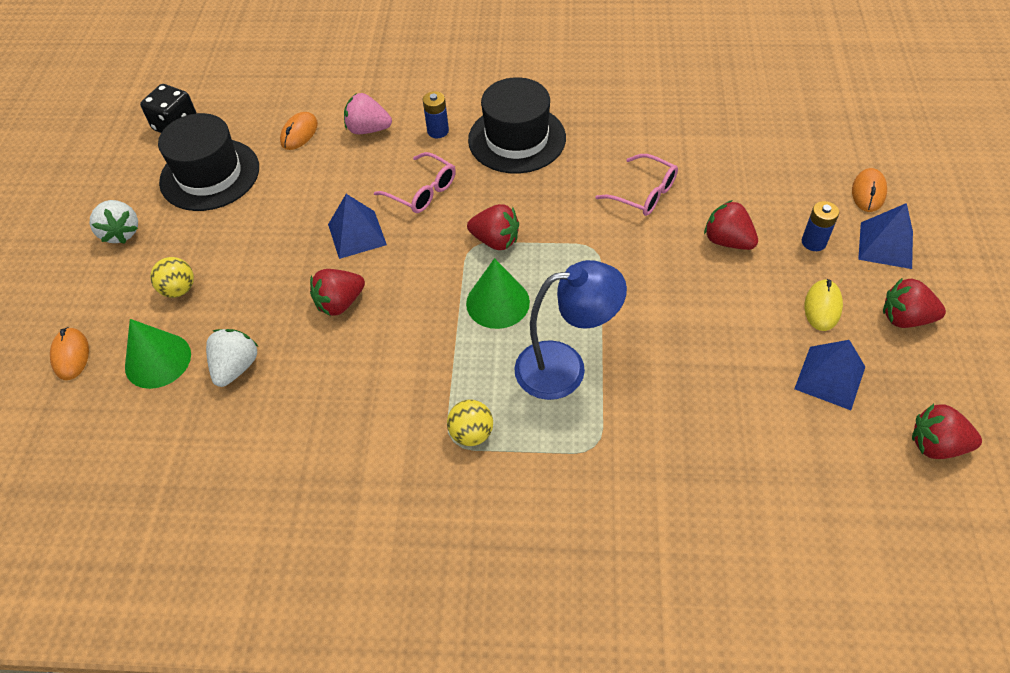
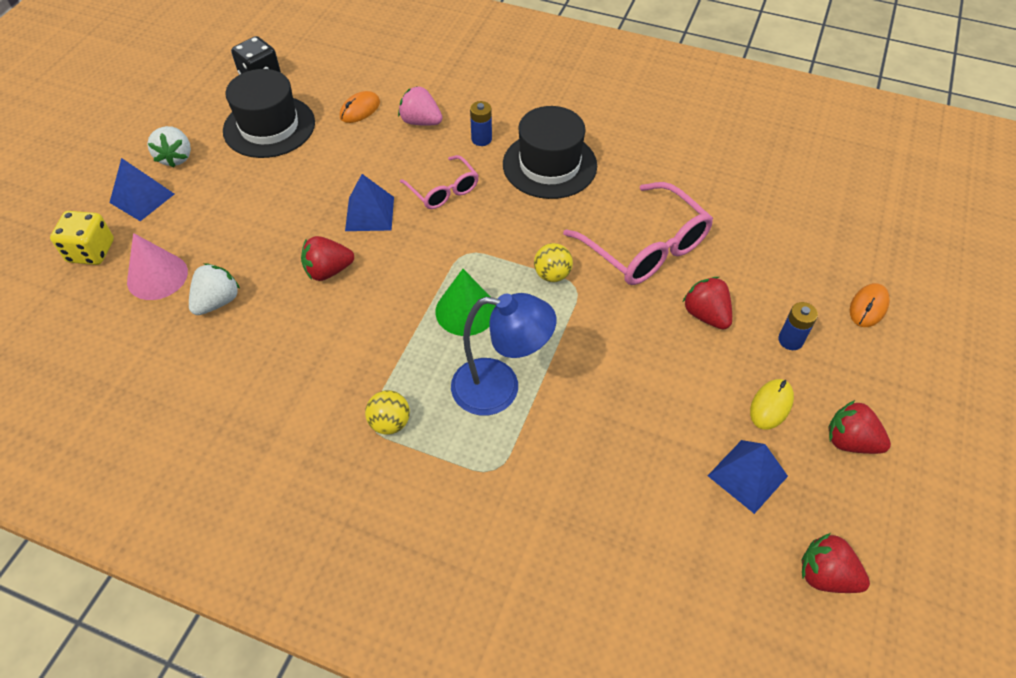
camera: 15 degrees right, 0 degrees up
orange mouse [50,327,89,380] -> yellow dice [50,211,114,265]
green cone [125,319,191,389] -> pink cone [127,233,188,300]
yellow ball [150,257,194,298] -> yellow ball moved to [534,243,573,282]
red strawberry [467,204,519,250] -> none
pink glasses [595,154,678,216] -> pink glasses [563,182,713,285], size x1.72
blue pyramid [858,203,913,269] -> blue pyramid moved to [109,158,174,221]

